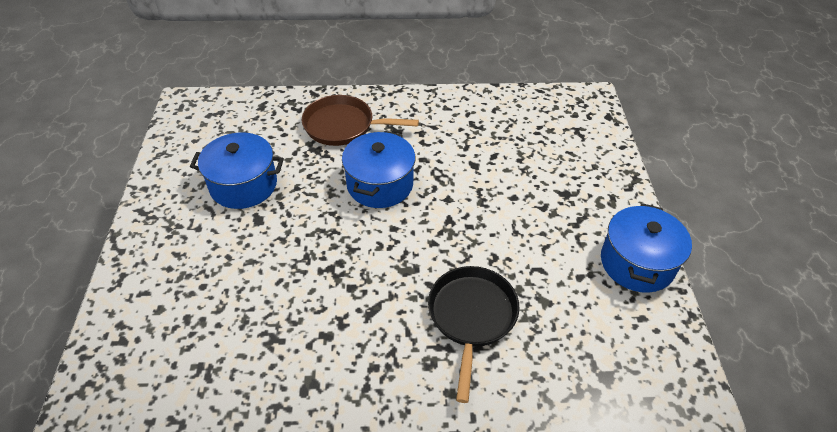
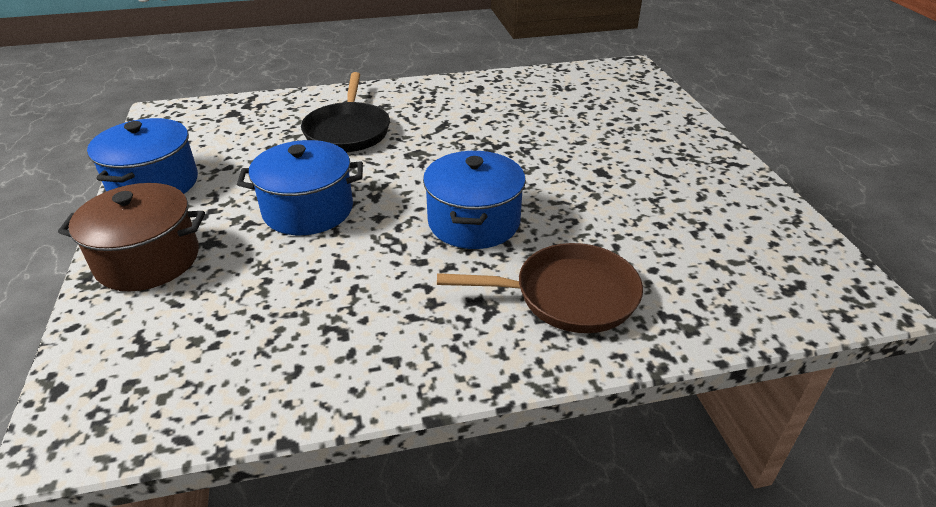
camera: 170 degrees right, 10 degrees down
blue pot [190,133,284,209] -> blue pot moved to [237,140,363,235]
none -> brown pot [58,183,205,291]

